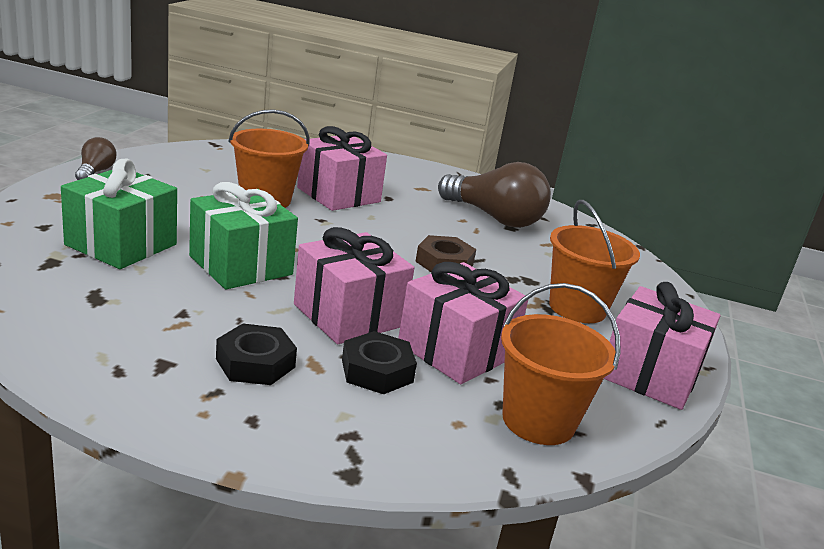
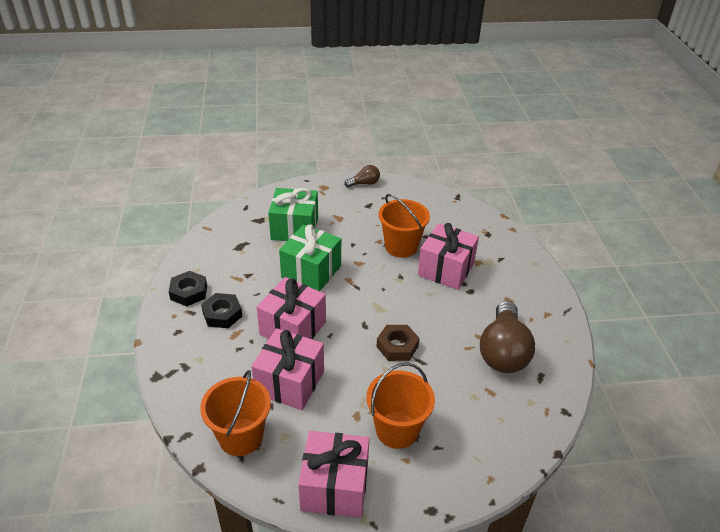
camera: 70 degrees right, 15 degrees up
black nut [342,331,417,394] -> black nut moved to [169,271,207,306]

